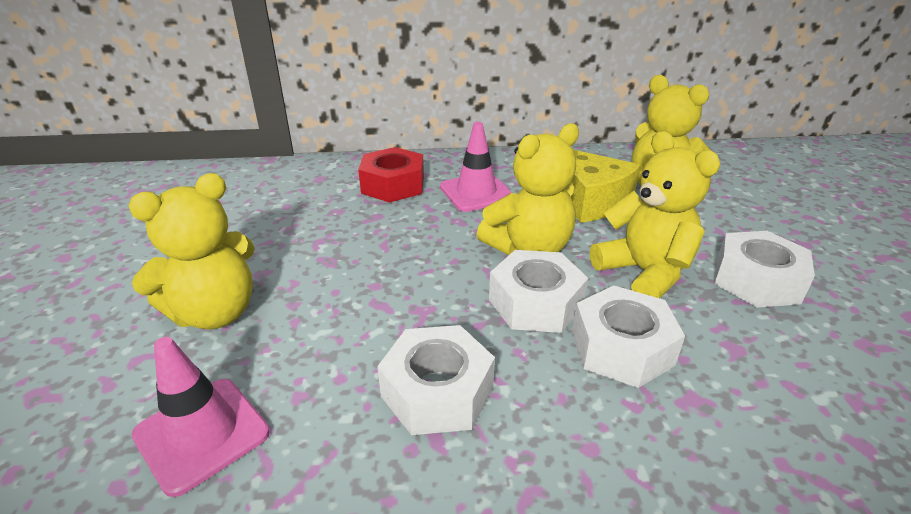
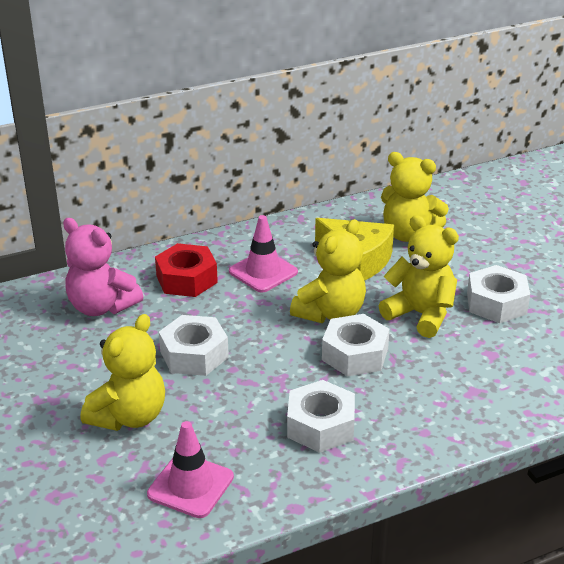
camera: 20 degrees left, 0 degrees up
white nut [572,285,685,388] -> white nut moved to [159,315,229,376]
none -> pink teddy bear [63,218,144,316]

